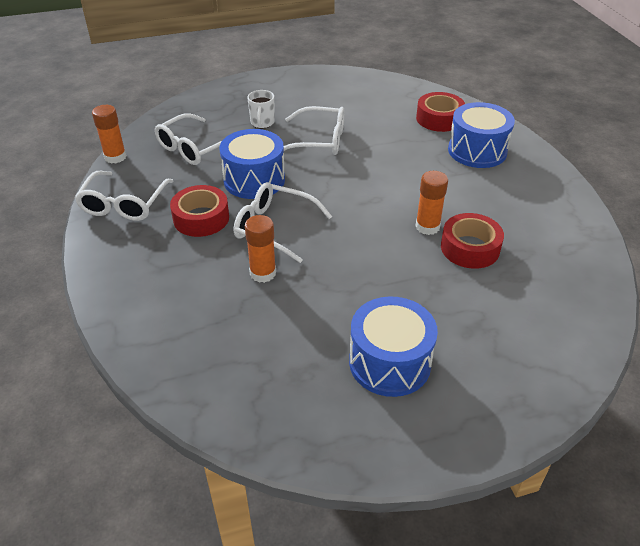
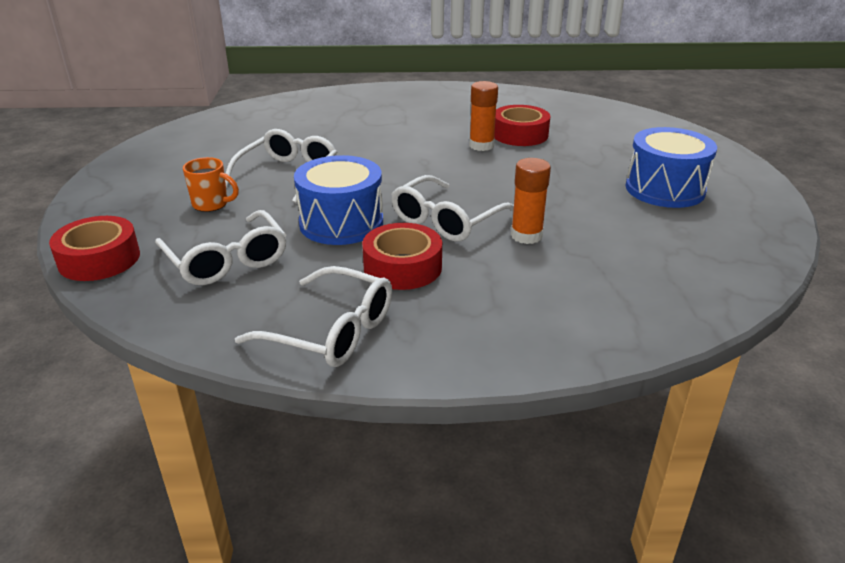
camera: 75 degrees left, 10 degrees down
orange glue stick [92,105,127,164] -> none
white mug [247,90,275,128] -> orange mug [183,157,239,212]
red tape [416,92,465,132] -> red tape moved to [49,216,140,281]
blue drum [448,102,515,168] -> none

